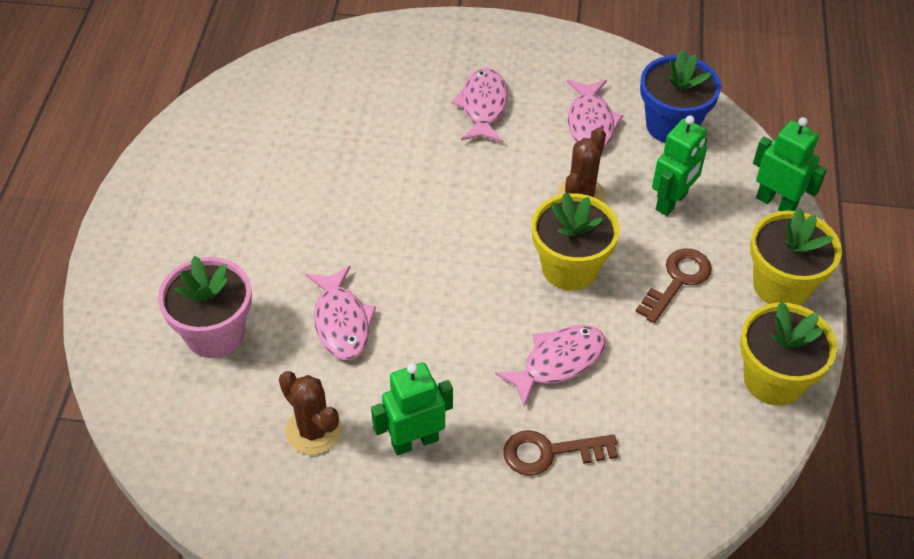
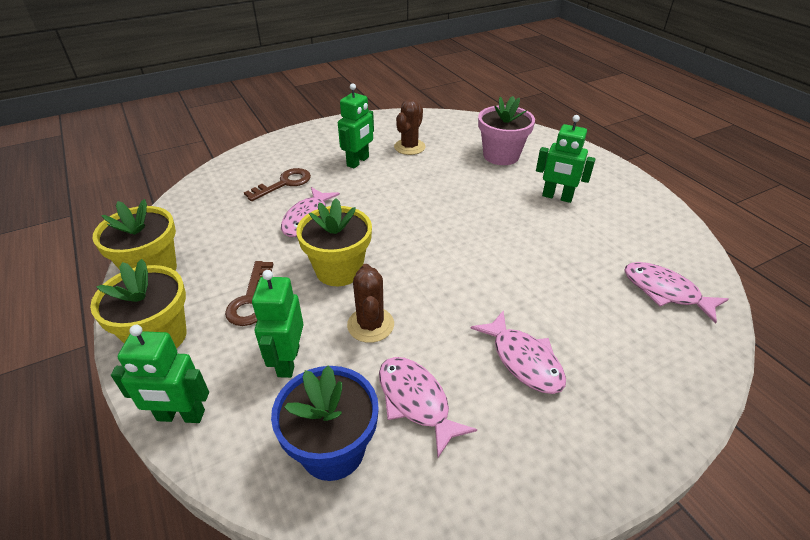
camera: 145 degrees right, 10 degrees down
brown cactus [279,371,342,455] -> brown cactus turned 75 degrees counterclockwise [394,99,425,155]
pink fish [306,266,376,360] -> pink fish moved to [624,262,728,324]
none -> green robot [536,115,595,203]

